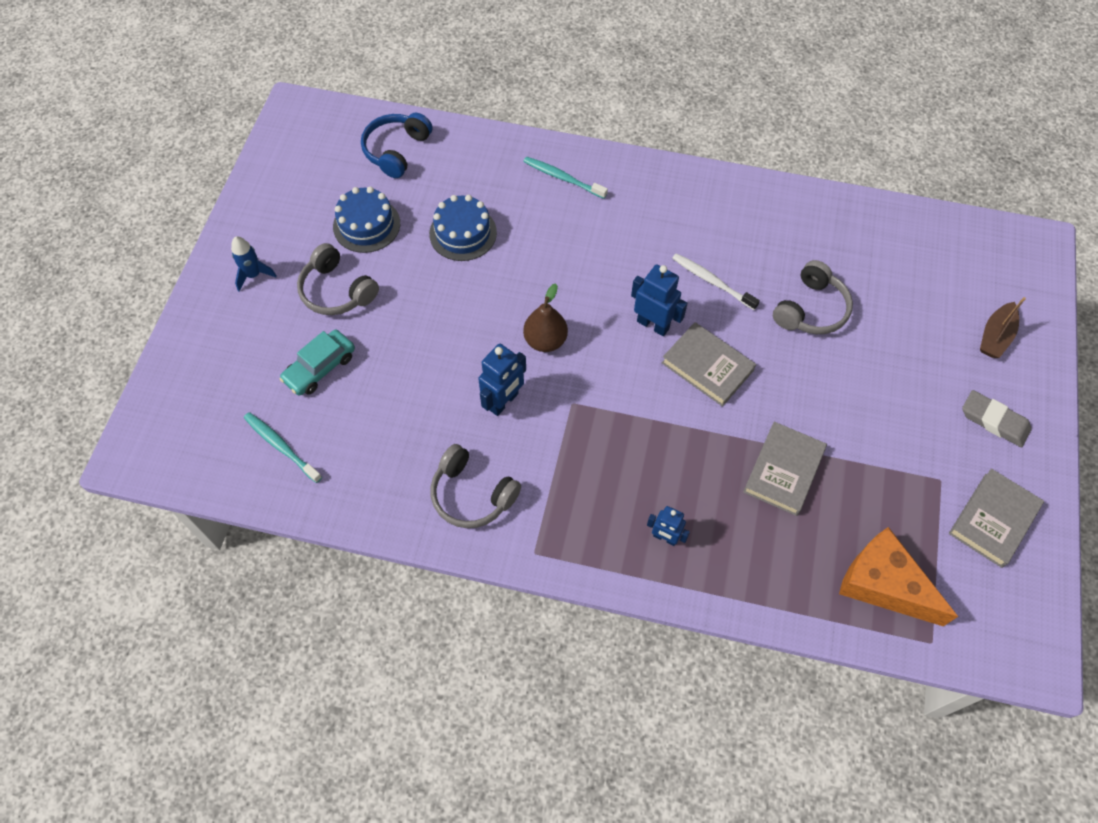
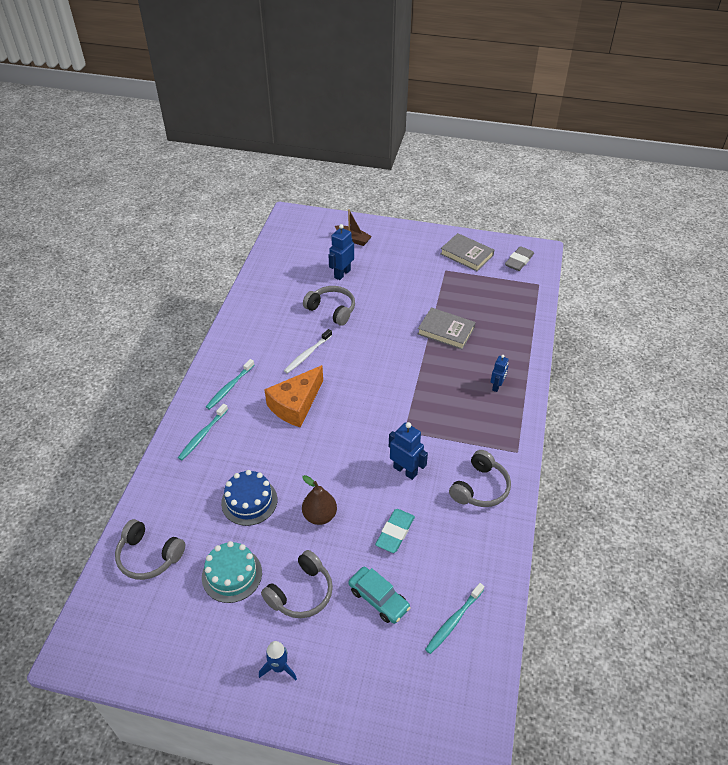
camera: 90 degrees left, 15 degrees down
blue cake [333,187,400,253] -> turquoise cake [202,541,262,603]
blue headphones [361,113,433,178] -> grey headphones [115,519,185,580]
brown pear [523,284,568,352] -> brown pear moved to [302,475,337,525]
blue robot [631,264,687,336] -> blue robot moved to [328,224,354,280]
grey book [662,322,756,407] -> none
orange cheese [839,527,958,627] -> orange cheese moved to [264,365,323,428]
grey eraser [962,390,1032,447] -> grey eraser moved to [505,246,534,271]
none -> turquoise toothbrush [206,359,254,410]
none -> turquoise eraser [375,509,415,553]

